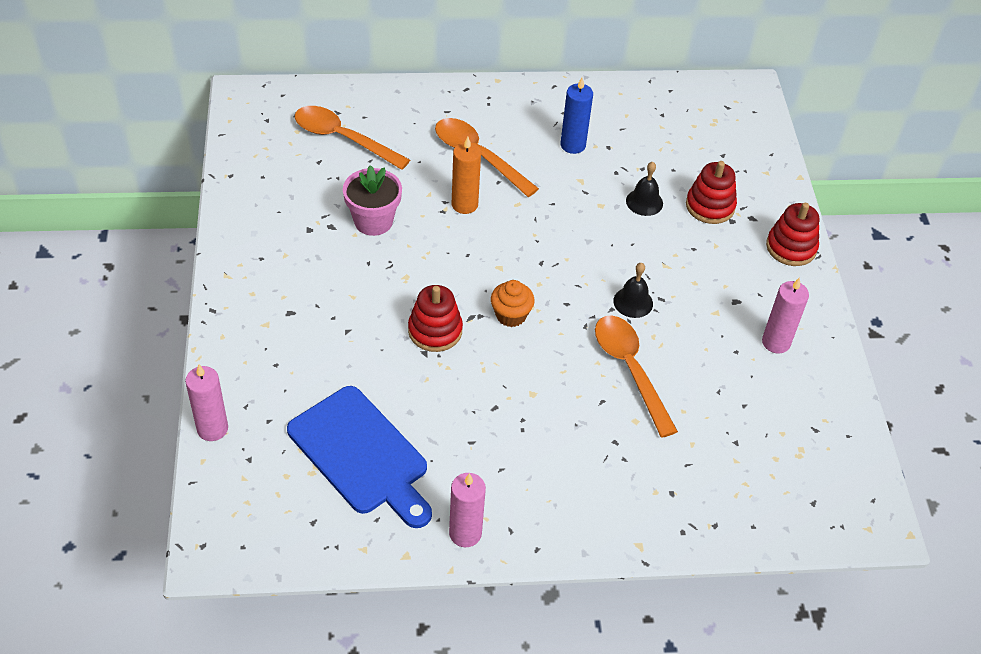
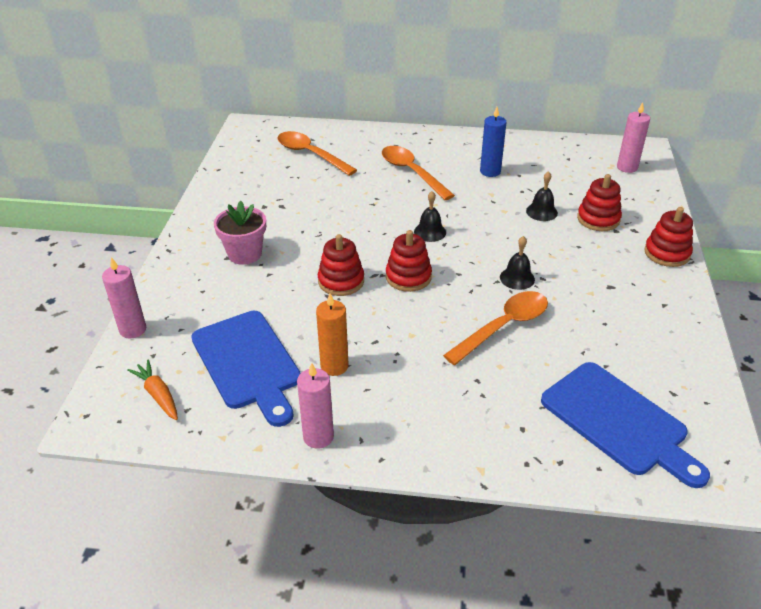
camera: 15 degrees right, 10 degrees down
pink flower pot [343,165,402,236] -> pink flower pot moved to [214,201,266,265]
orange candle [452,137,481,214] -> orange candle moved to [316,293,349,376]
orange cupcake [491,280,535,327] -> red stacking toy [386,230,432,292]
orange spoon [595,315,678,438] -> orange spoon turned 60 degrees clockwise [443,291,548,365]
pink candle [762,277,809,354] -> pink candle moved to [617,102,650,173]
none -> orange carrot [127,359,178,420]
none -> black bell [414,191,446,242]
none -> blue cutting board [541,362,710,488]

